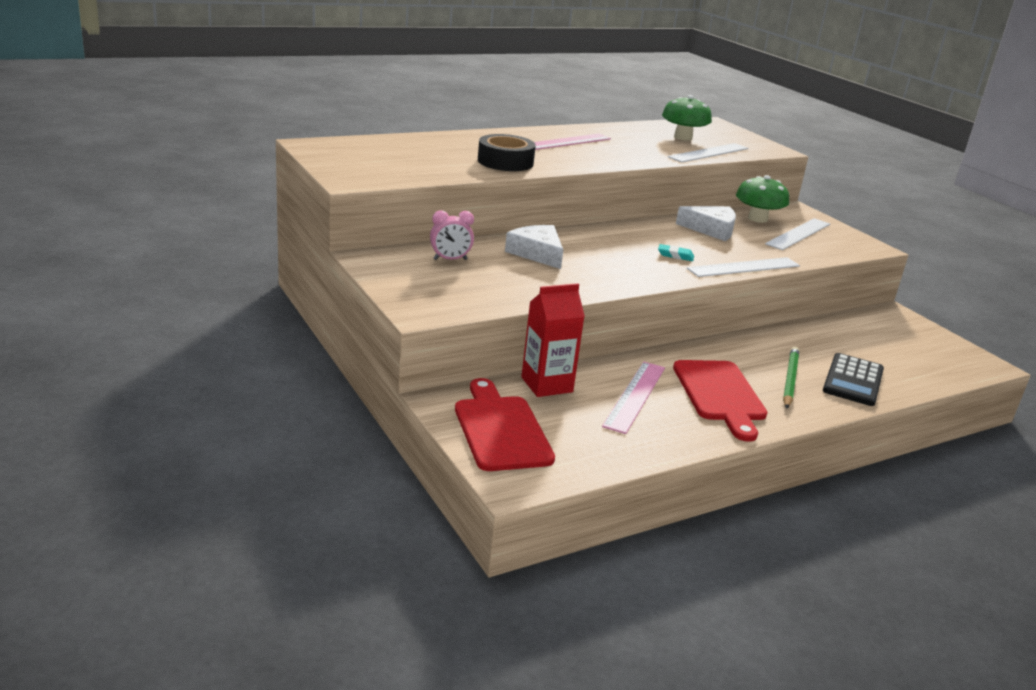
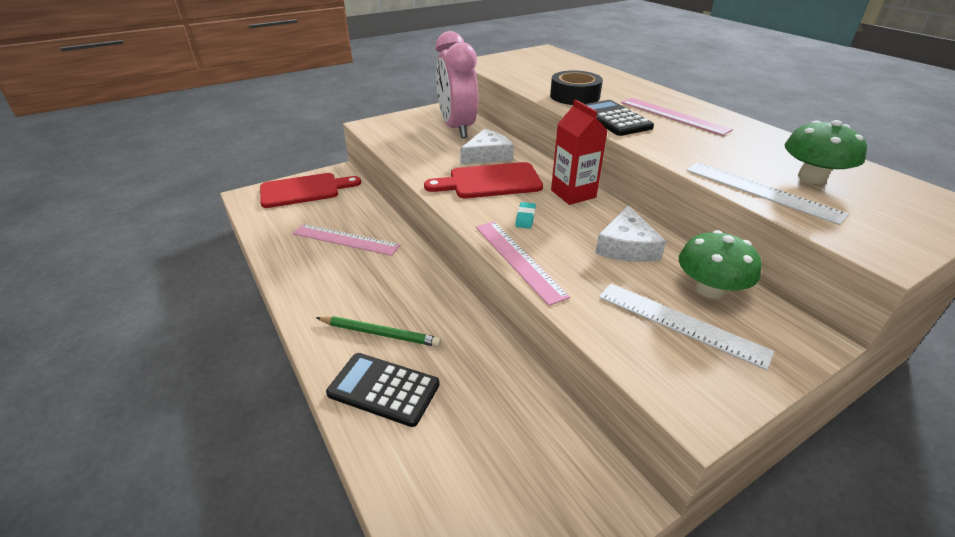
camera: 90 degrees right, 10 degrees up
pink clock [430,210,474,260] -> pink clock [436,31,478,138], size x2.32
red carton [521,283,585,397] -> red carton moved to [551,99,608,205]
red cutting board [673,360,767,442] -> red cutting board moved to [424,162,543,198]
white ruler [687,257,800,277] -> pink ruler [476,221,570,306]
none -> black calculator [585,100,654,136]

